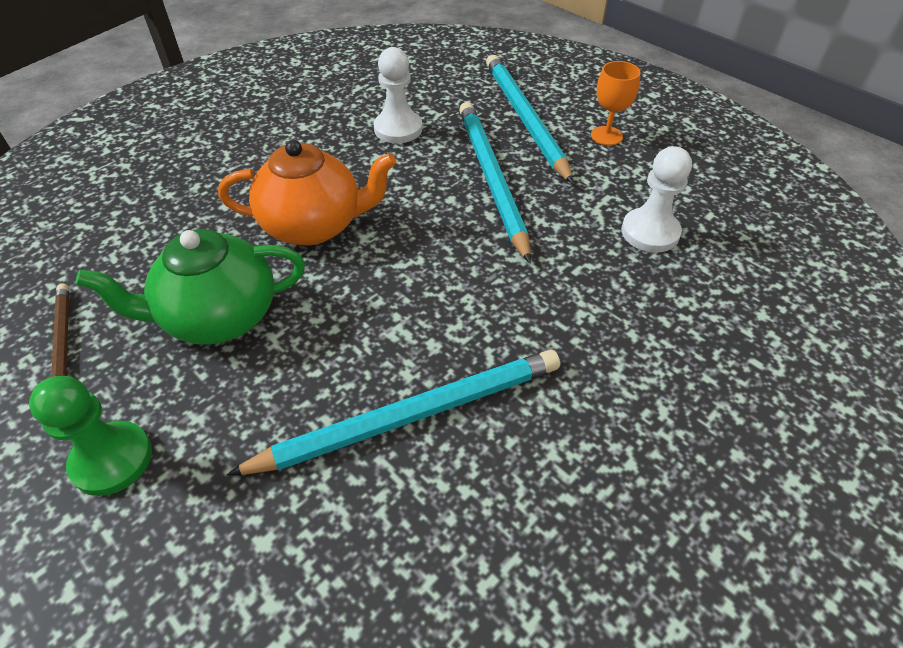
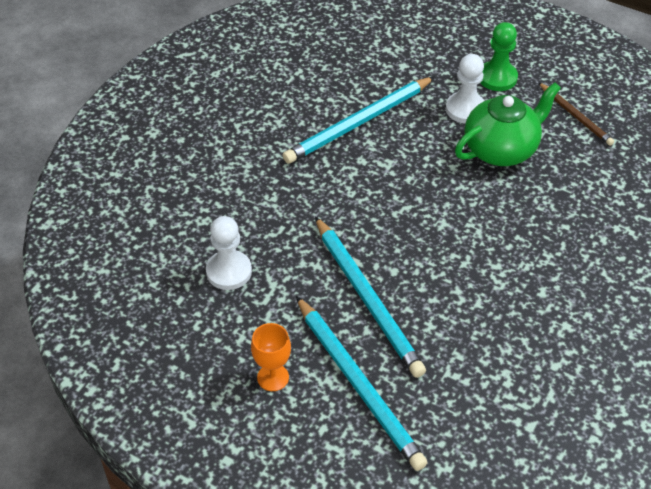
camera: 165 degrees right, 0 degrees up
orange teapot [218,140,396,245] -> none
white pawn [374,47,422,143] -> white pawn moved to [446,54,485,124]

